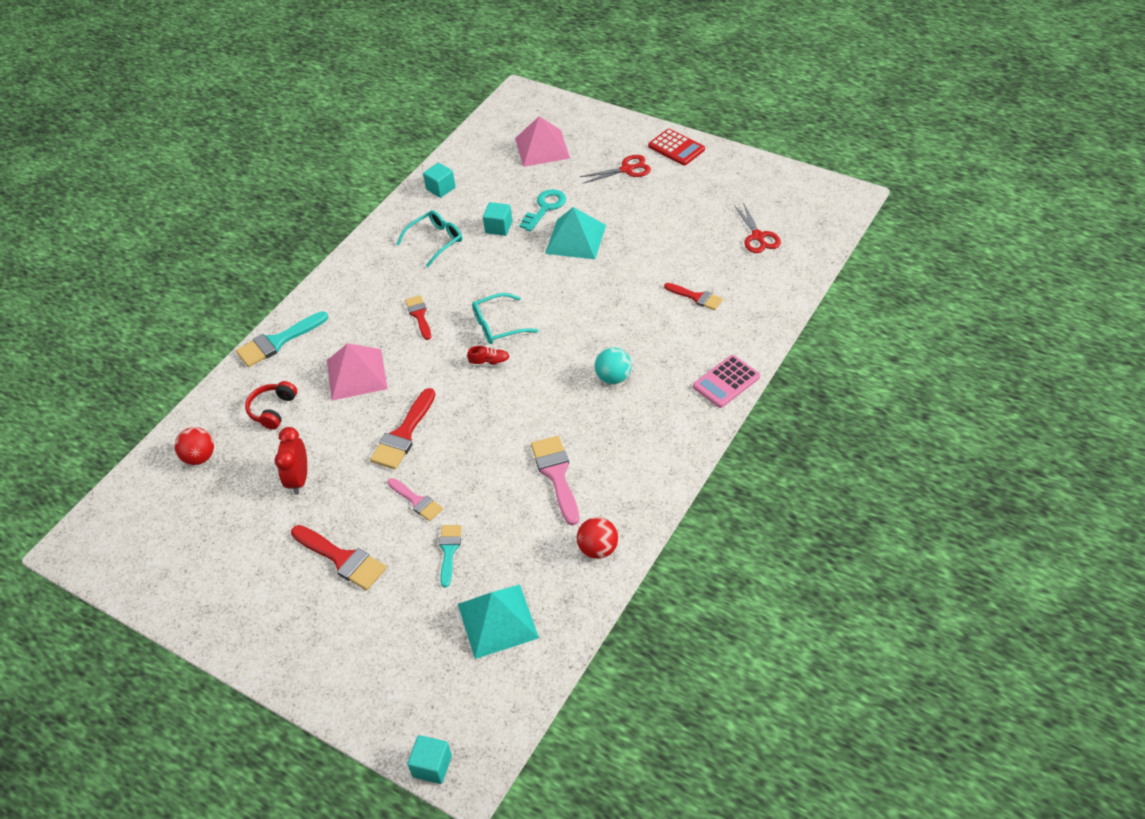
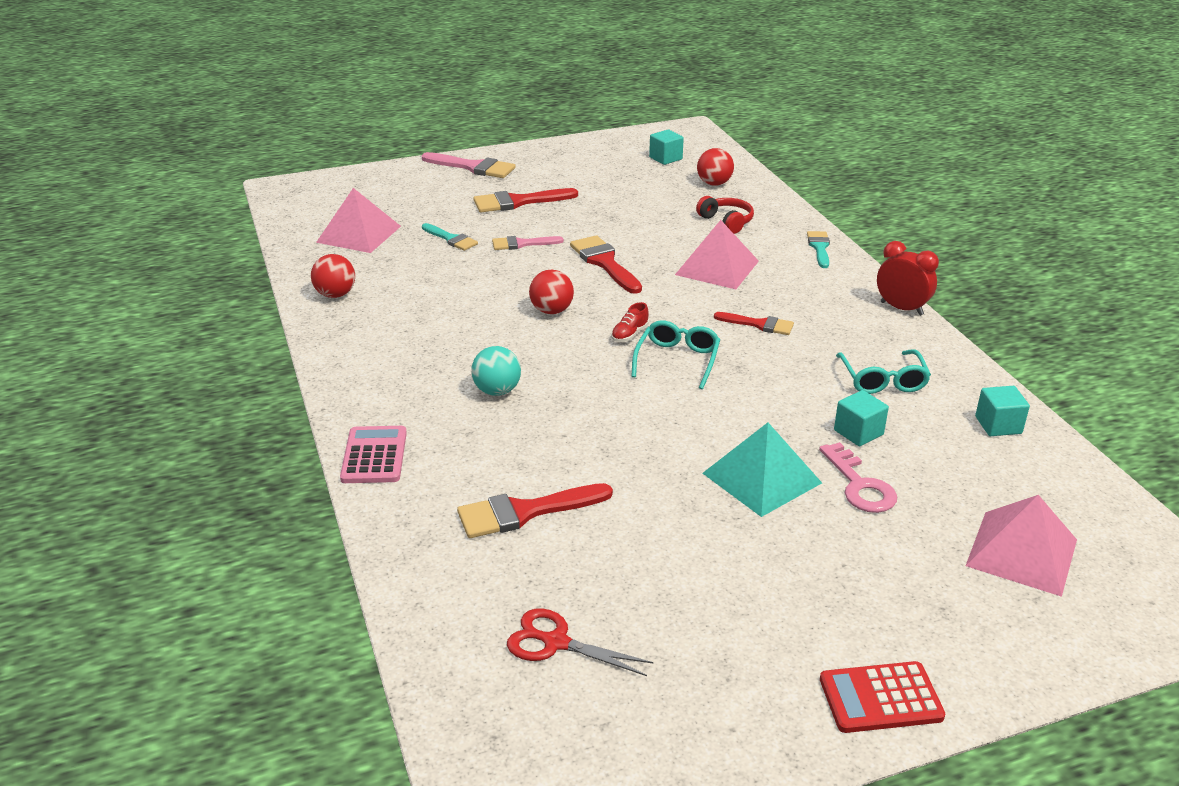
camera: 125 degrees right, 15 degrees down
turquoise brush [236,311,328,367] -> turquoise brush [807,231,830,268], size x0.63
red clock [274,427,307,495] -> red clock moved to [877,241,939,316]
turquoise cube [407,735,452,784] -> turquoise cube moved to [649,129,684,165]
turquoise pyramid [458,584,539,659] -> pink pyramid [316,188,401,253]
turquoise key [519,189,566,232] -> pink key [819,442,897,513]
pink brush [531,436,579,526] -> pink brush moved to [422,152,516,178]
red scissors [580,155,651,184] -> none
red brush [664,283,723,310] -> red brush [457,483,613,538], size x1.58
none -> red ball [529,270,574,314]

